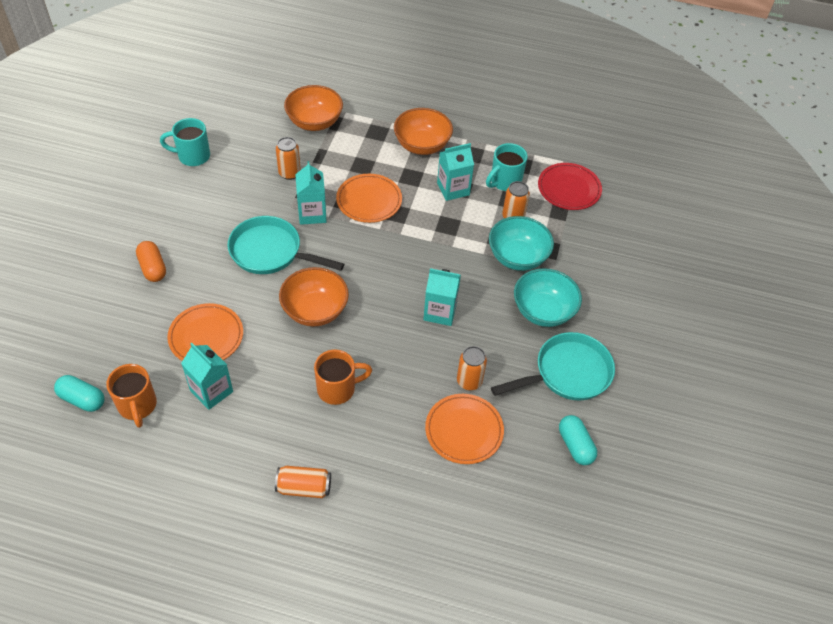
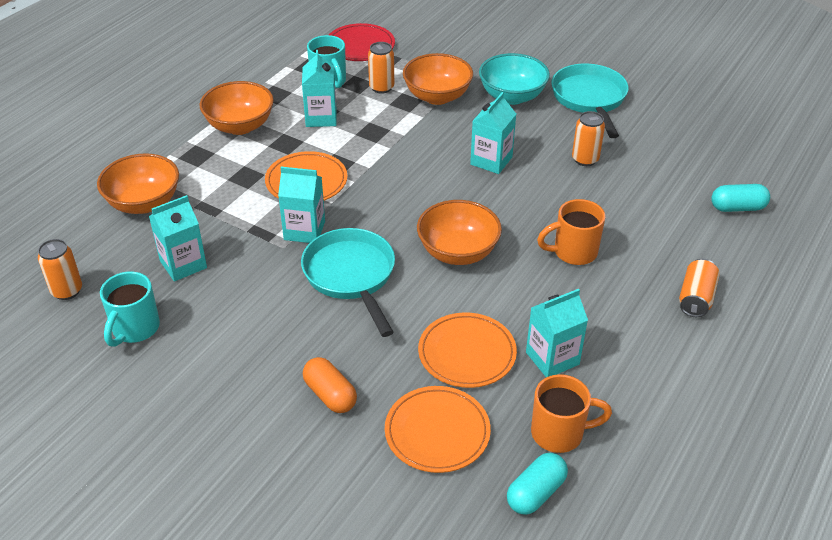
camera: 70 degrees left, 10 degrees down
orange capsule [136,241,166,282] -> orange capsule turned 60 degrees clockwise [303,357,357,413]
turquoise pan [227,216,344,274] -> turquoise pan turned 120 degrees clockwise [301,228,395,337]
orange can [276,137,301,180] -> orange can moved to [38,239,82,300]
orange mug [314,349,372,405] -> orange mug turned 105 degrees counterclockwise [537,199,606,265]
orange plate [425,394,504,464] -> orange plate moved to [385,386,491,473]
turquoise bowl [489,216,554,271] -> orange bowl [403,53,473,105]
turquoise capsule [559,415,597,465] -> turquoise capsule moved to [711,184,770,212]
none -> turquoise carton [149,195,207,281]

